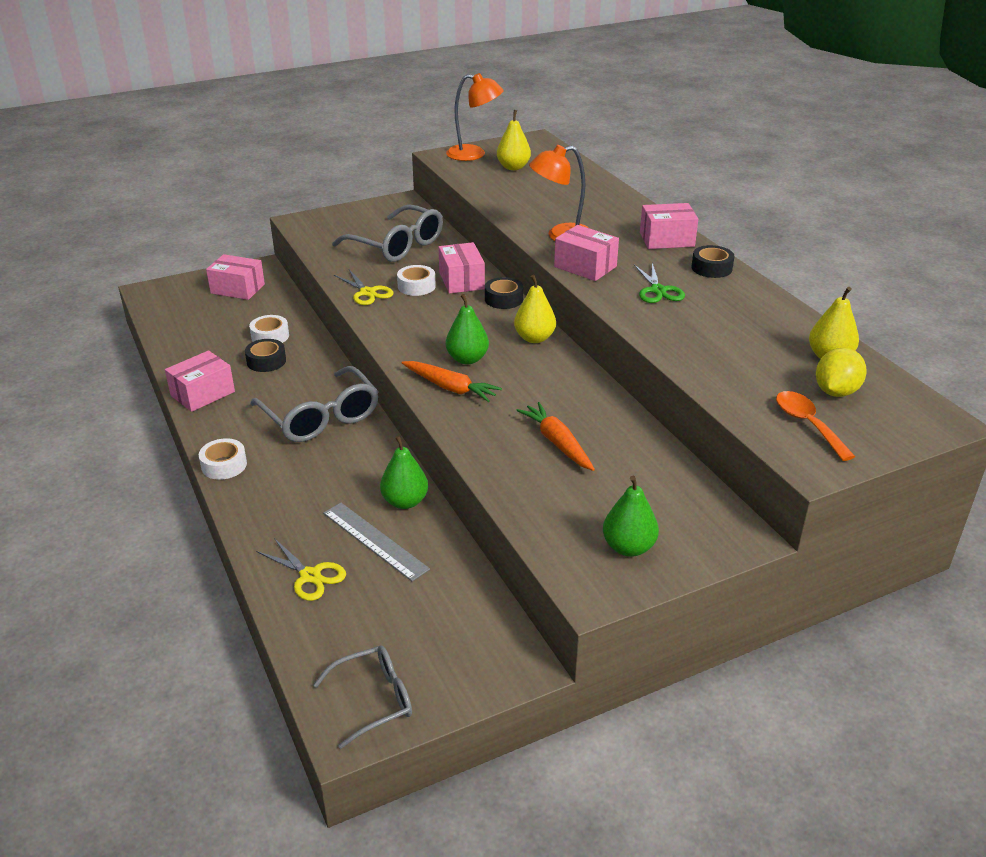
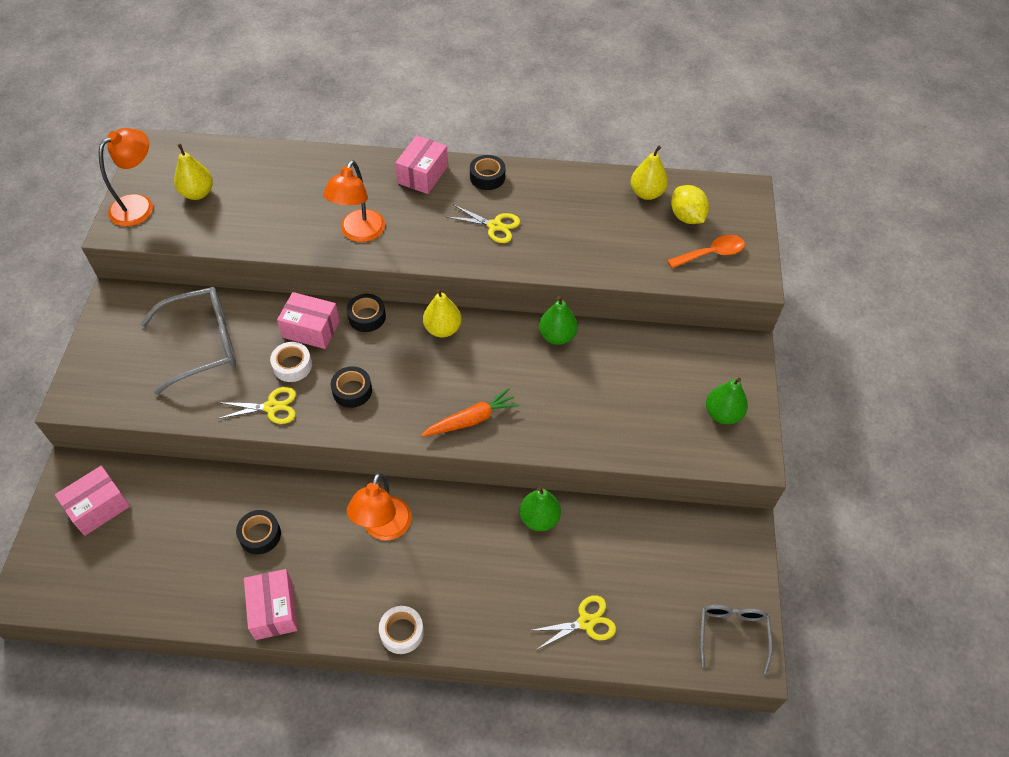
camera: 60 degrees left, 20 degrees up
white tape [249,315,289,343] -> none
grey glasses [250,366,379,442] -> orange lamp [347,473,412,540]
grey ruler [323,503,430,581] -> none
green pear [446,294,489,365] -> green pear moved to [539,296,578,345]
orange carrot [516,402,595,471] -> none
pink box [554,225,619,281] -> none
green scissors [634,263,685,303] -> yellow scissors [447,205,520,243]
orange spoon [776,391,855,461] -> orange spoon turned 150 degrees clockwise [667,235,745,269]
none -> black tape [331,366,372,408]

